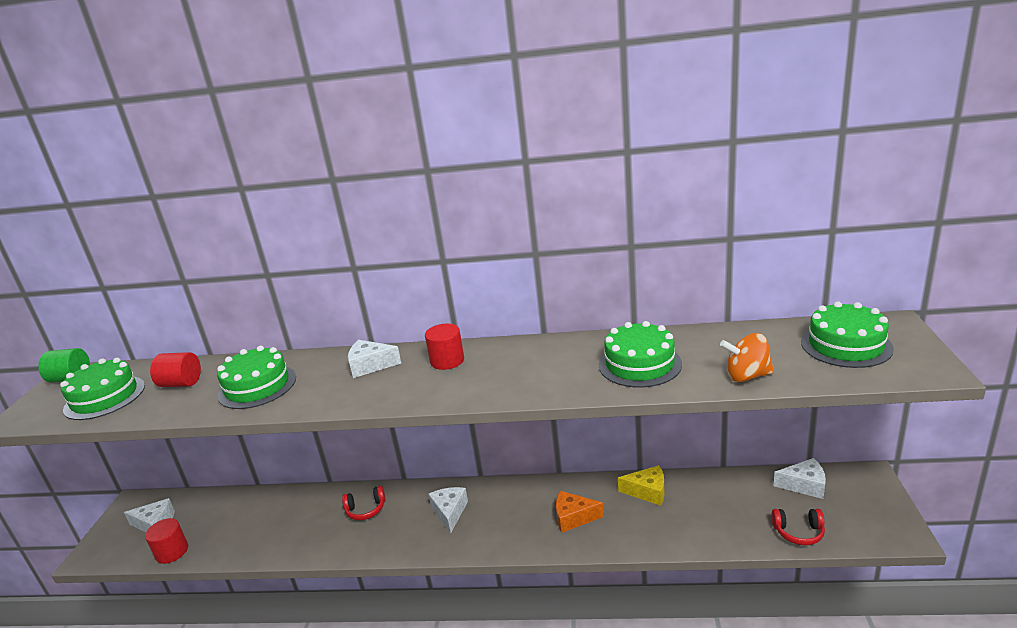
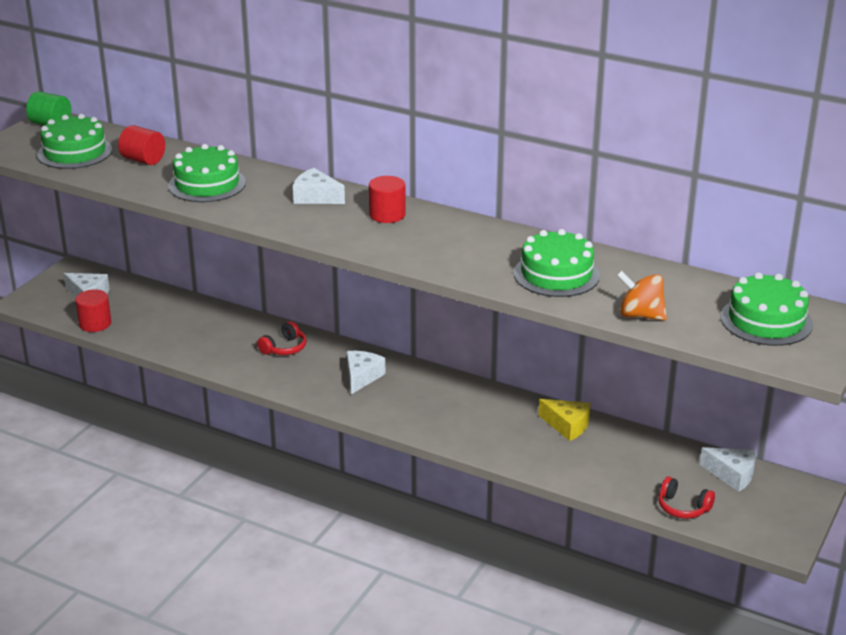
camera: 20 degrees right, 5 degrees up
red headphones [342,486,385,520] -> red headphones turned 60 degrees counterclockwise [257,321,307,355]
orange cheese [556,491,604,533] -> none

